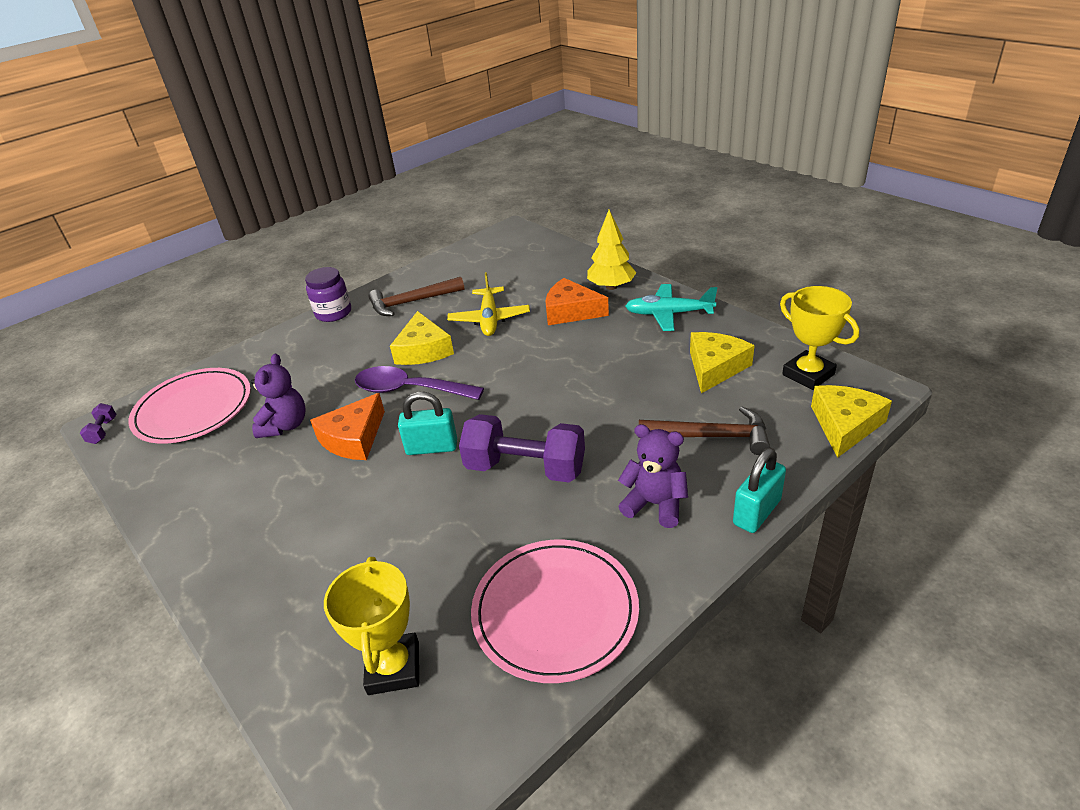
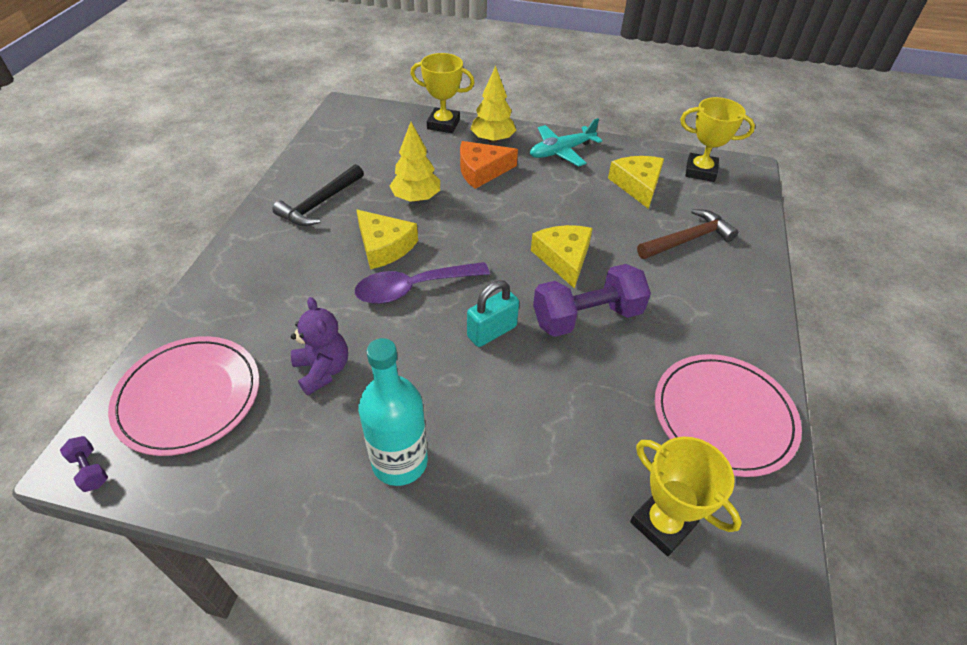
camera: 40 degrees left, 10 degrees up
purple jar [305,267,351,322] -> none
orange cheese [310,393,385,460] -> none
brown hammer [369,277,464,316] -> black hammer [272,164,364,226]
yellow plane [447,272,530,336] -> yellow tree [390,122,440,202]
purple teddy bear [618,424,688,528] -> none
turquoise padlock [733,448,786,533] -> none
yellow cheese [811,385,892,458] -> yellow cheese moved to [531,225,593,289]
none -> turquoise bottle [358,338,428,486]
none -> yellow trophy [411,53,475,133]

